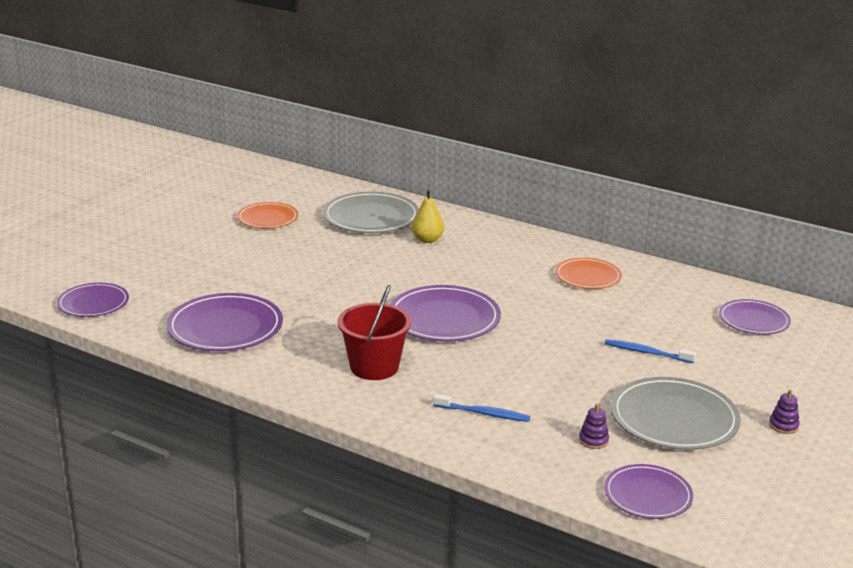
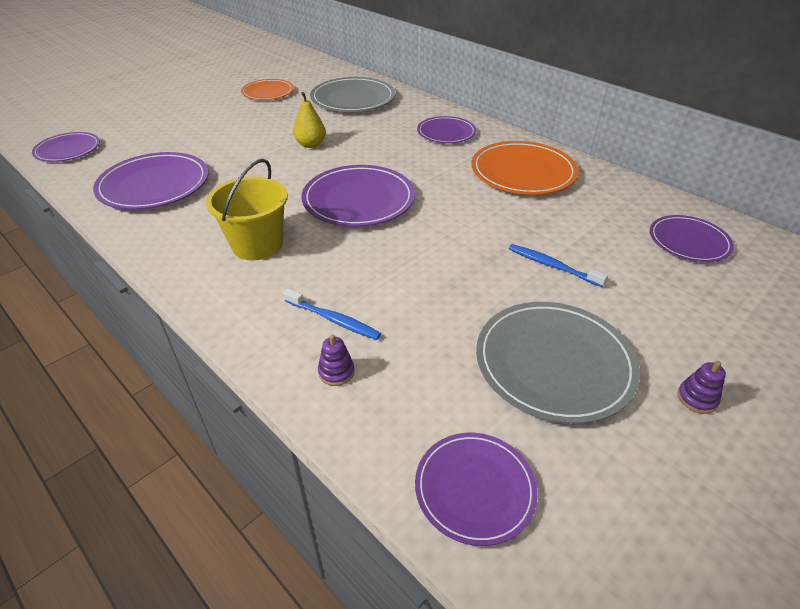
camera: 15 degrees right, 15 degrees up
red bucket [338,285,411,380] -> yellow bucket [206,159,288,260]
yellow pear [412,190,444,243] -> yellow pear moved to [293,92,326,148]
orange plate [555,258,622,289] -> orange plate [471,141,578,195], size x1.59
purple stacking toy [579,404,609,449] -> purple stacking toy moved to [318,334,355,386]
none -> purple plate [417,116,476,143]

